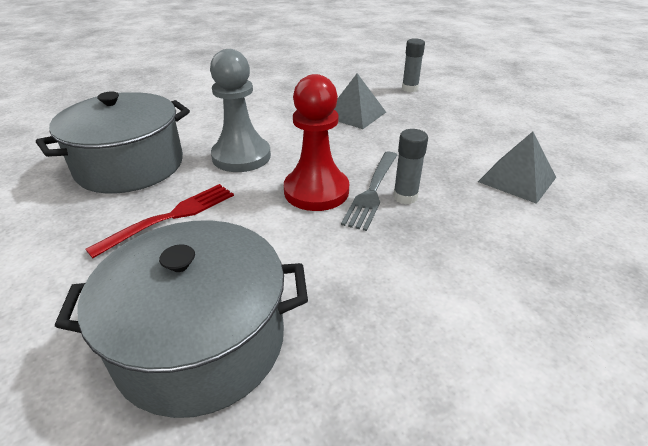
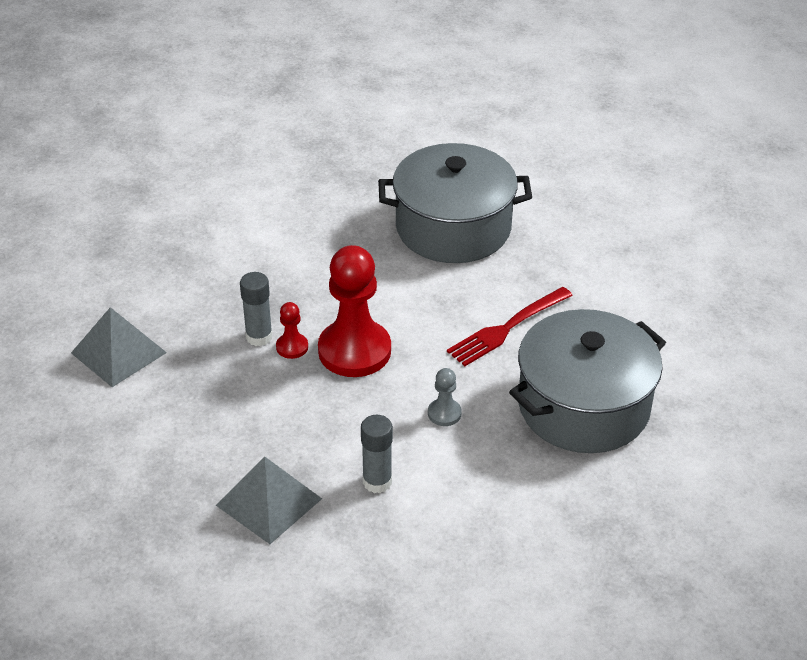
camera: 175 degrees left, 5 degrees up
grey pawn [210,49,271,172] -> grey pawn [428,368,462,426], size x0.44
grey fork [341,152,397,231] -> red pawn [276,302,308,359]
grey glue stick [402,38,425,92] -> grey glue stick moved to [361,415,393,493]

